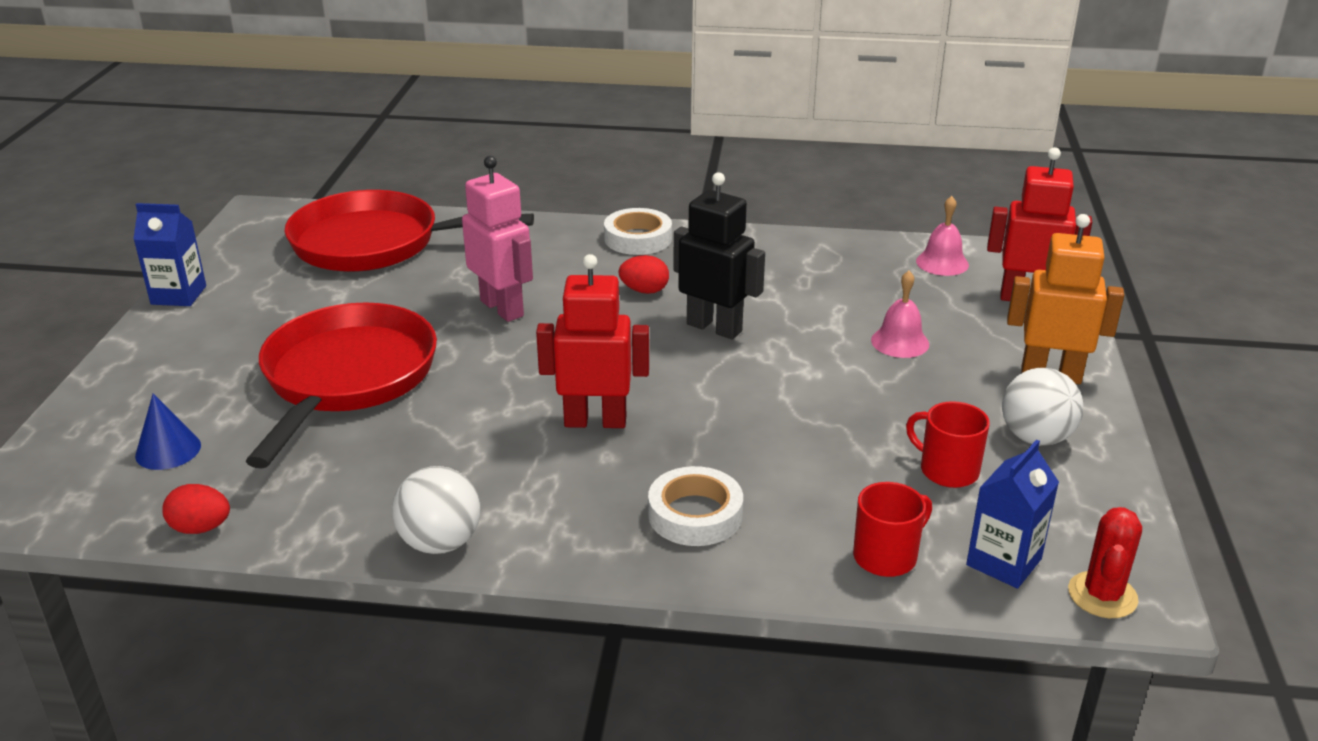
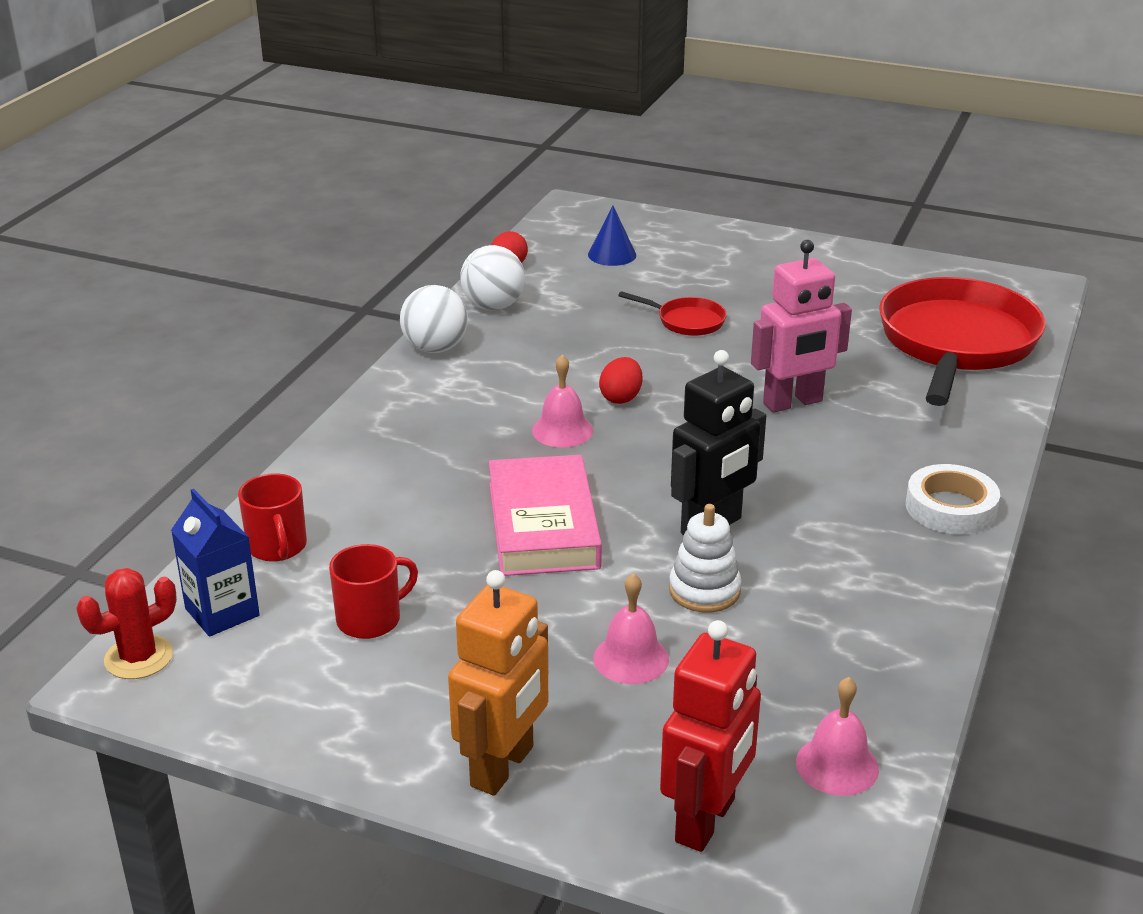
camera: 105 degrees right, 0 degrees up
blue carton [133,203,206,306] -> none
red pan [246,302,437,469] -> red pan [618,291,727,336], size x0.42
red robot [536,254,649,428] -> pink bell [532,354,593,448]
red egg [619,255,669,294] -> red egg moved to [599,357,643,404]
white tape [648,466,743,546] -> none
white ball [1002,368,1083,446] -> white ball moved to [460,245,525,310]
red cactus [1068,507,1142,618] -> red cactus turned 75 degrees counterclockwise [76,568,177,679]
none -> pink book [489,455,602,576]
none -> white stacking toy [669,504,742,612]

